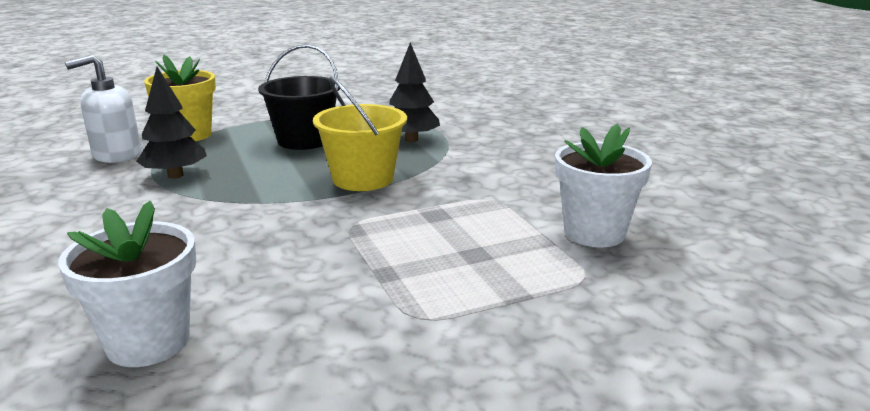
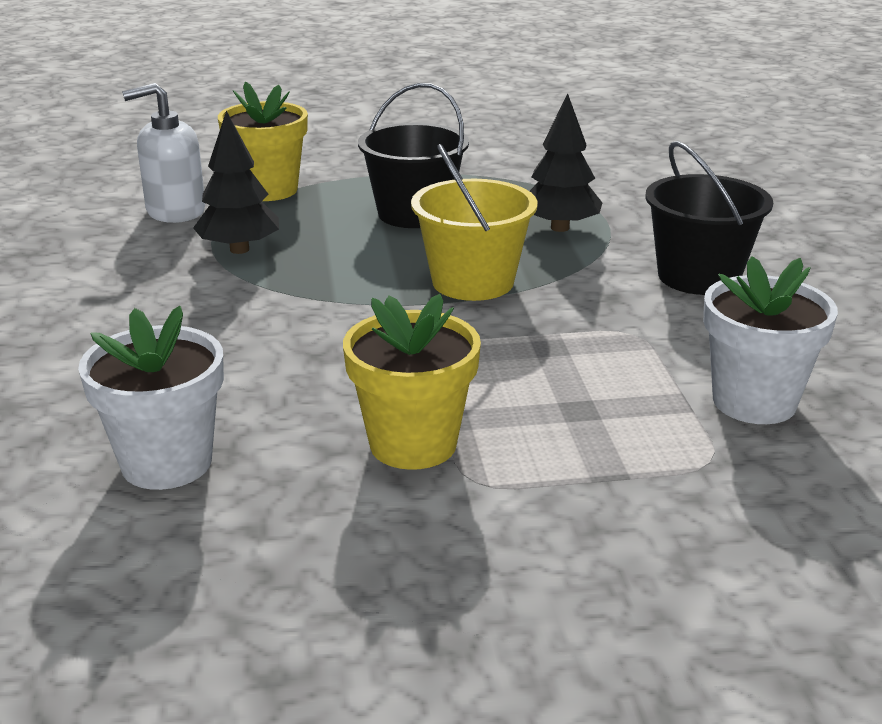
camera: 15 degrees right, 5 degrees up
none -> yellow flower pot [343,294,481,470]
none -> black bucket [645,141,773,295]

